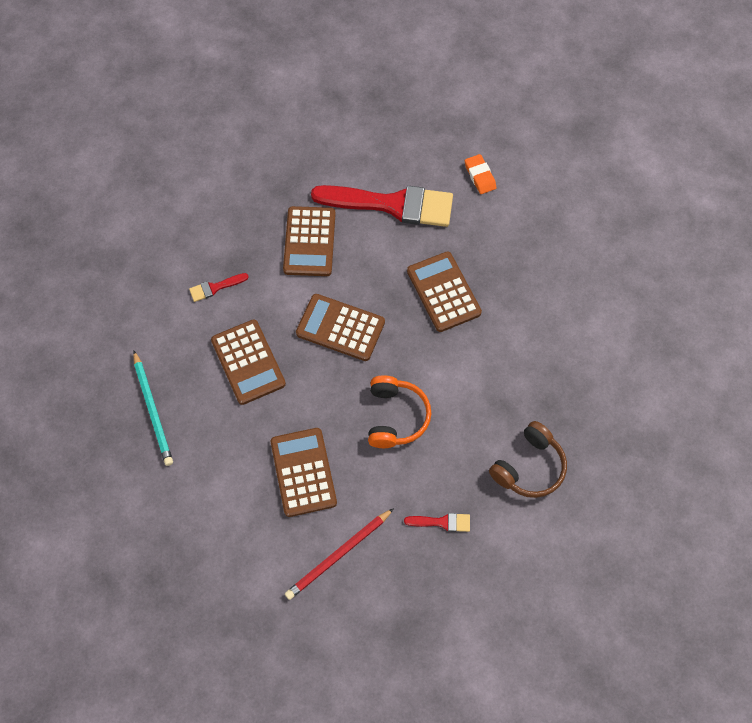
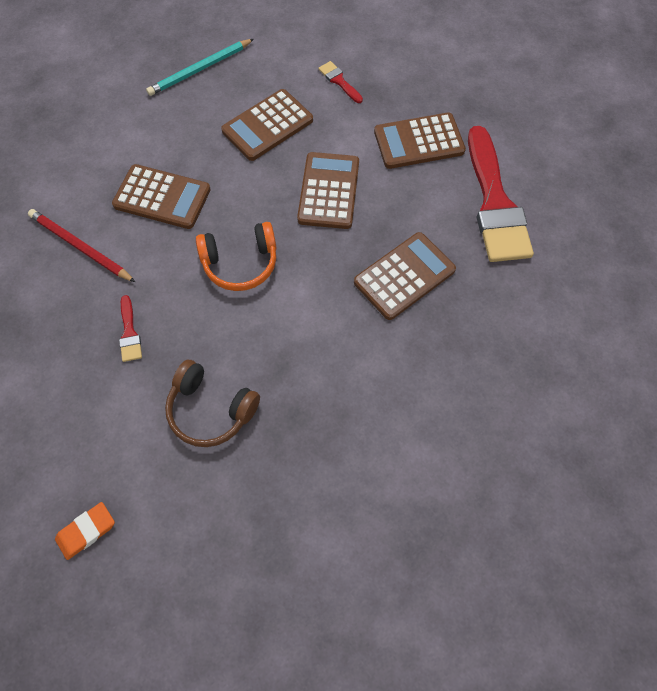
camera: 75 degrees right, 0 degrees up
brown calculator [271,428,337,517] -> brown calculator turned 45 degrees clockwise [112,164,211,229]
orange eraser [465,154,497,194] -> orange eraser moved to [55,502,115,560]

